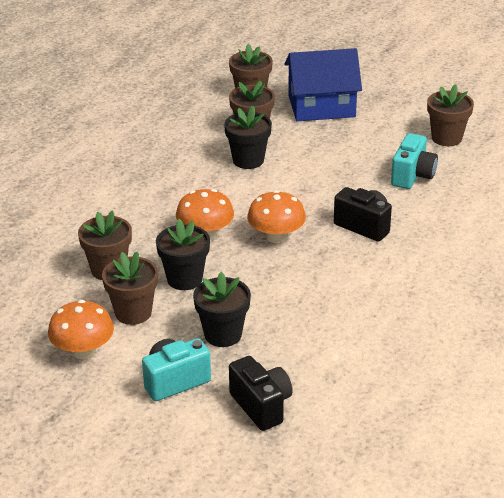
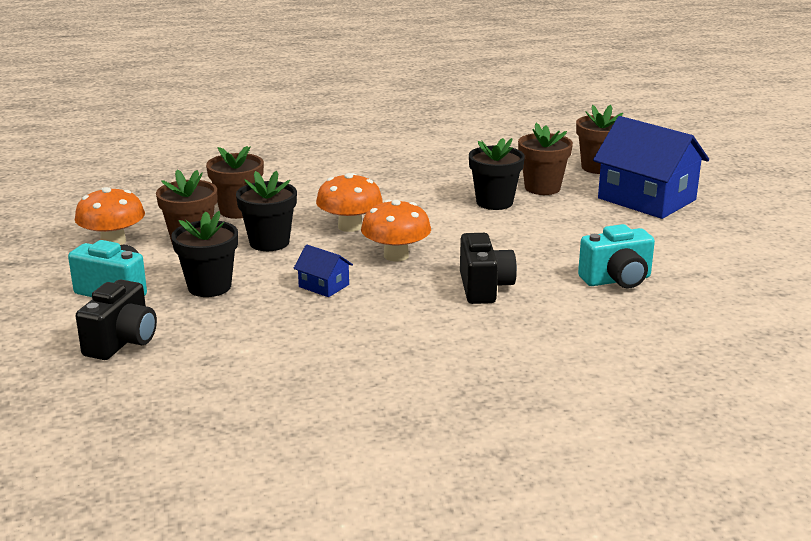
camera: 50 degrees right, 10 degrees down
brown flower pot [427,84,474,146] -> none
none -> blue house [293,244,353,297]

